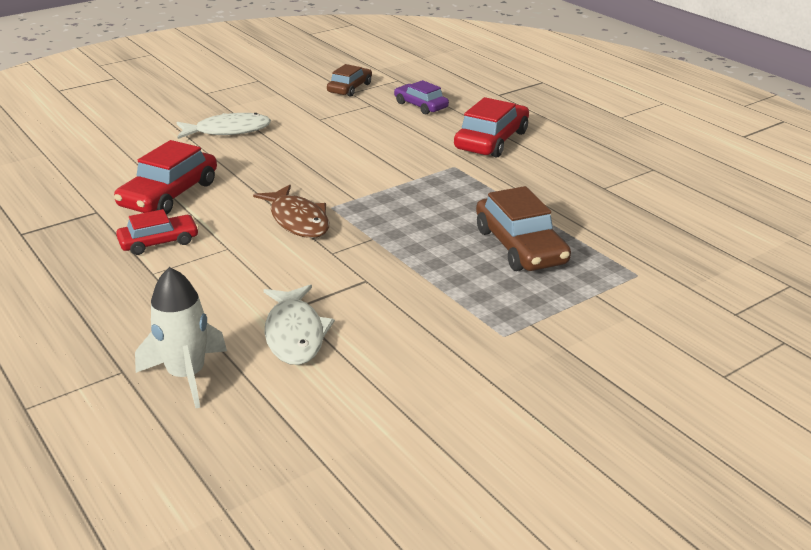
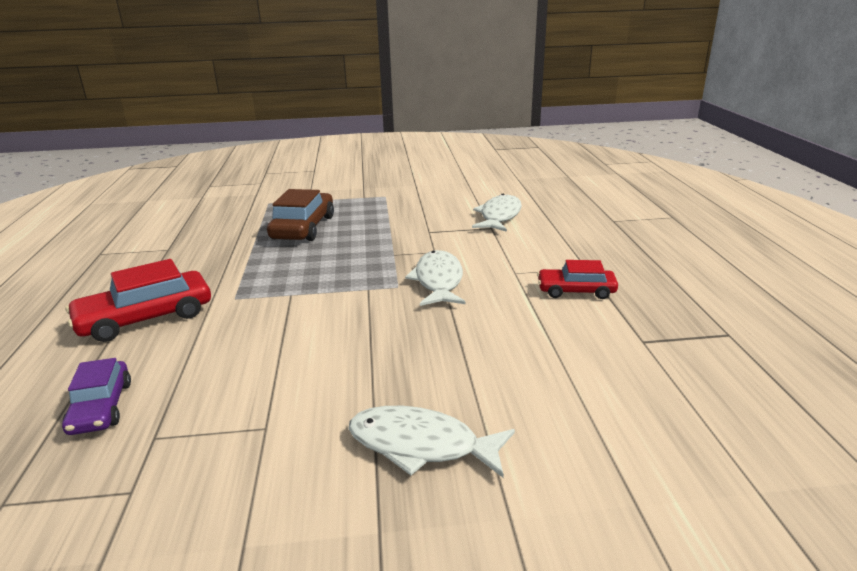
camera: 150 degrees left, 5 degrees down
red car [114,140,217,215] -> none
white rocket [135,267,227,408] -> none
brown fish [253,185,329,238] -> white fish [405,250,465,306]
brown car [327,64,372,97] -> none

